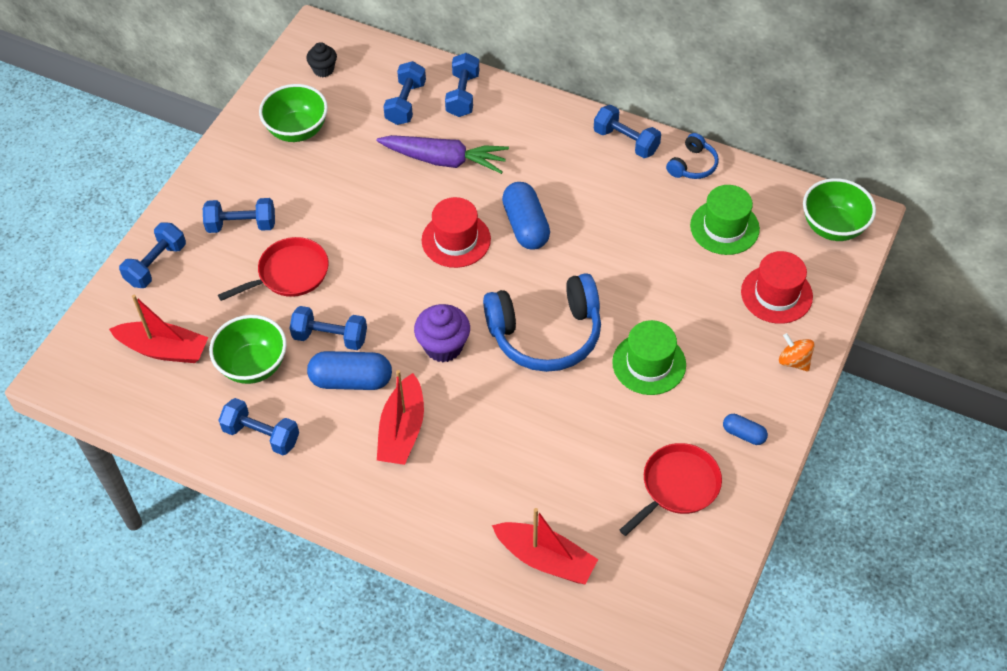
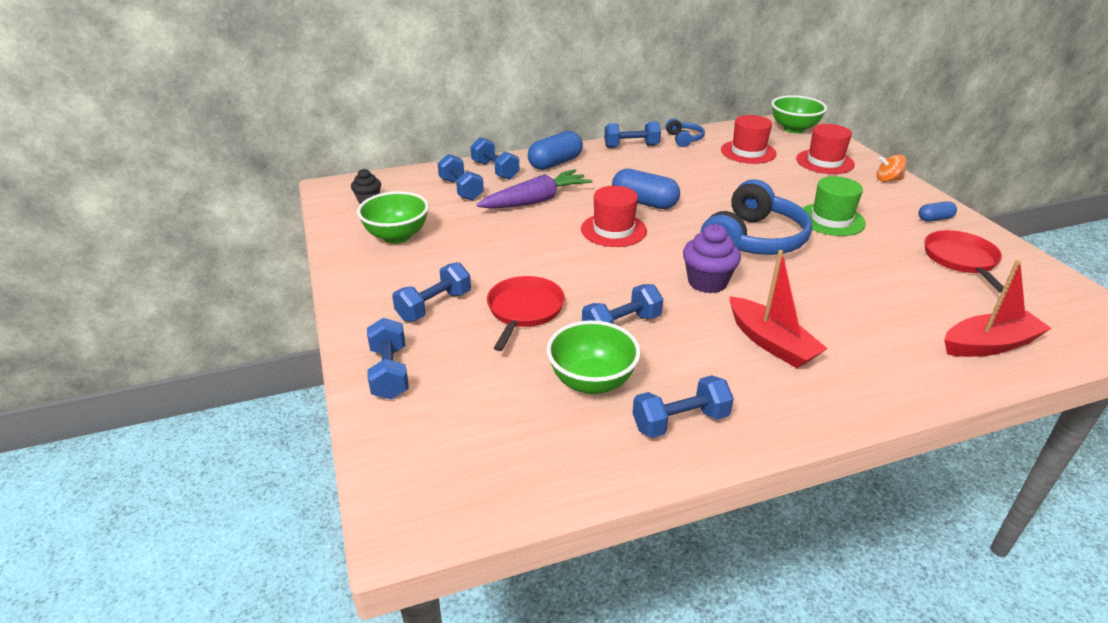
camera: 45 degrees left, 20 degrees down
red boat [109,295,208,363] -> none
blue capsule [307,351,392,390] -> blue capsule moved to [528,131,583,170]
green hat [690,185,760,255] -> red hat [721,115,777,164]

